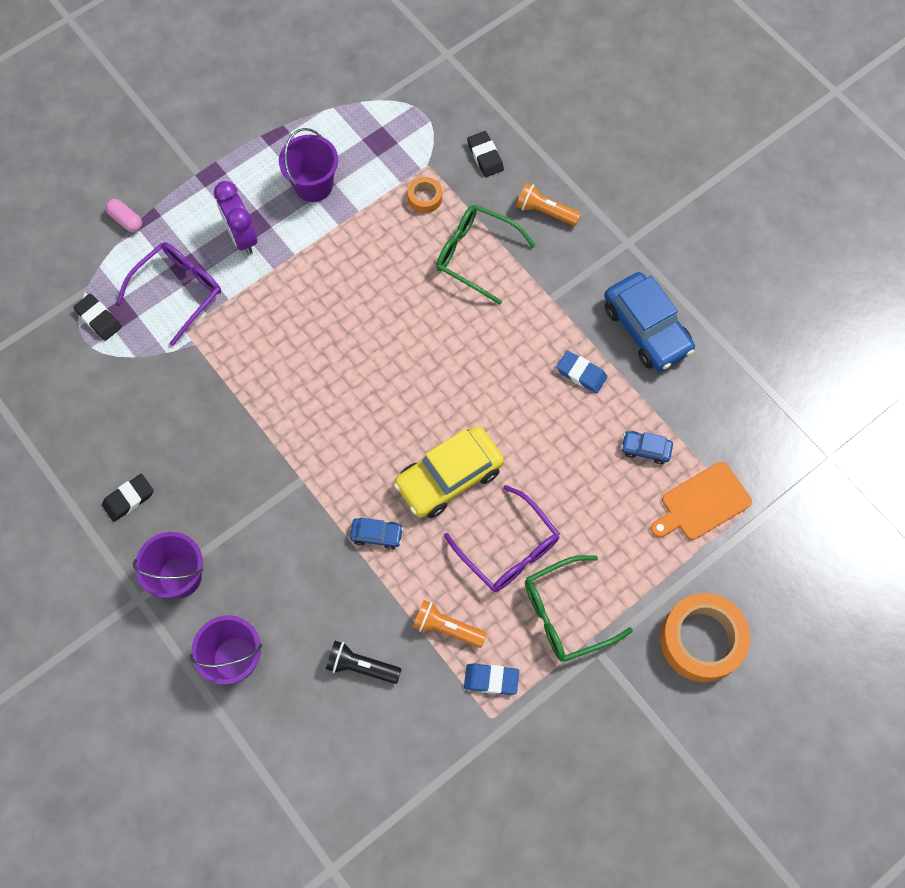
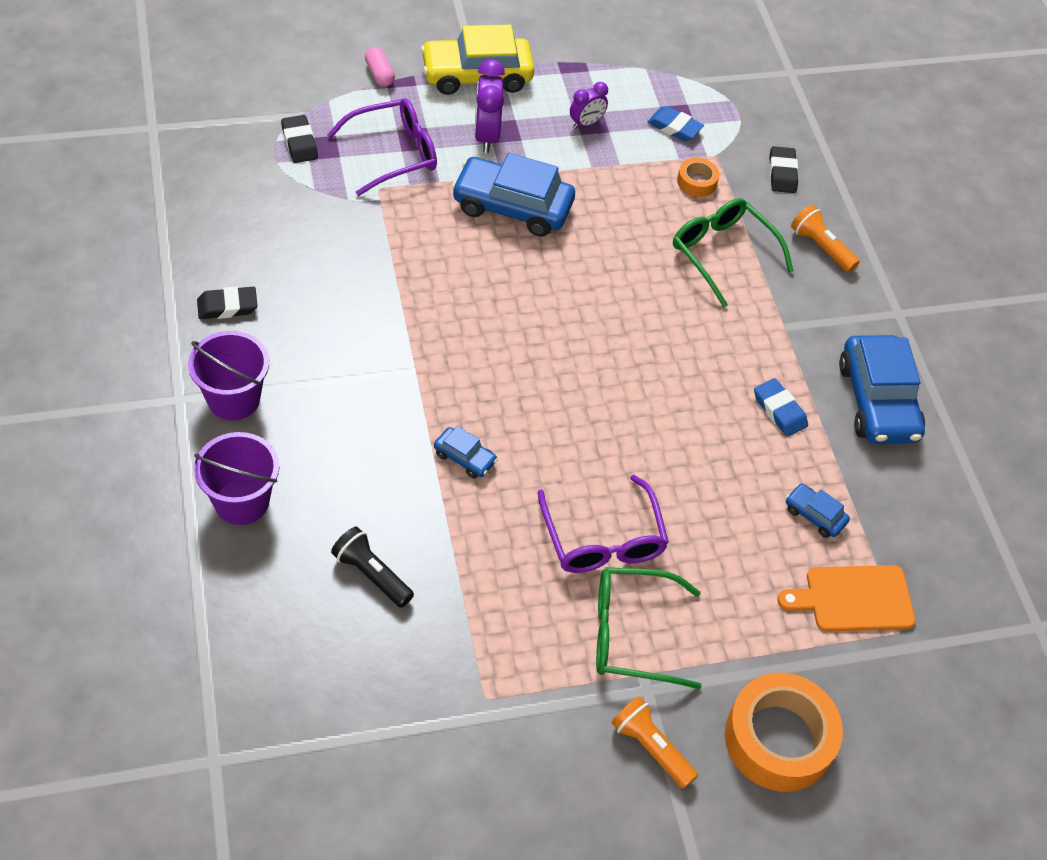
camera: 20 degrees right, 15 degrees down
purple bucket [279,128,338,202] -> purple clock [570,82,608,129]
yellow car [394,426,504,518] -> yellow car moved to [421,25,534,95]
orange flashlight [413,600,487,648] -> orange flashlight moved to [611,696,698,789]
blue eraser [464,663,519,695] -> blue eraser moved to [648,106,704,141]
none -> blue car [451,153,575,237]

